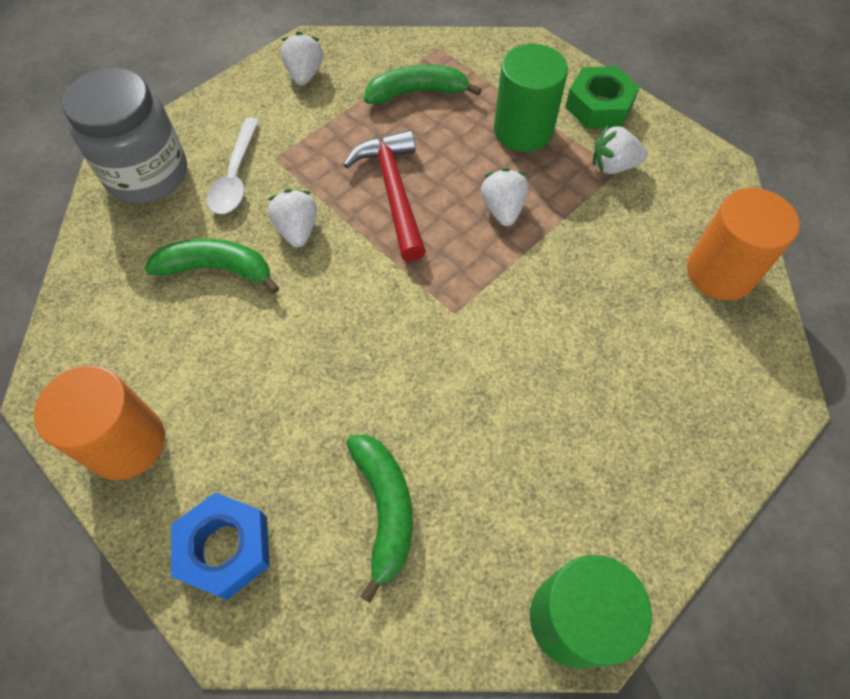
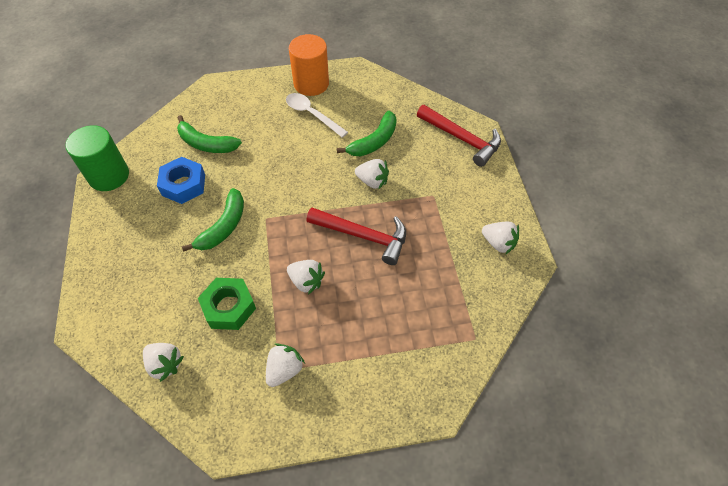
camera: 125 degrees right, 5 degrees down
grey jar [62,67,187,203] -> red hammer [417,105,501,167]
blue nut [171,492,270,600] -> blue nut moved to [157,157,205,204]
white spoon [207,117,259,214] -> white spoon moved to [286,93,348,138]
green banana [364,65,482,104] -> green banana moved to [182,188,244,251]
green cylinder [494,44,568,152] -> none
green nut [565,66,640,129] -> green nut moved to [198,278,256,330]
orange cylinder [687,188,800,301] -> white strawberry [143,343,184,382]

